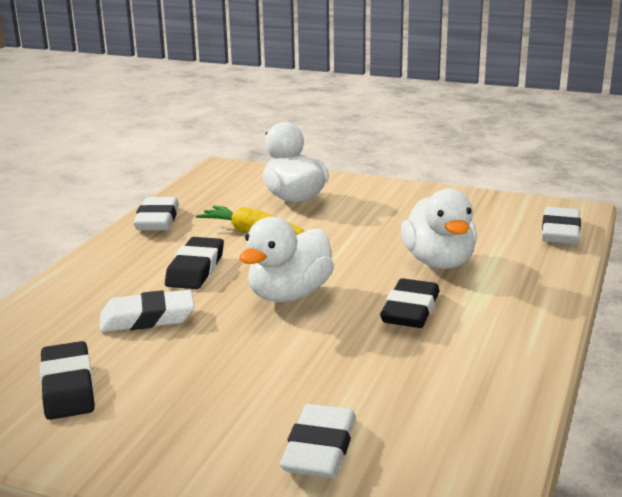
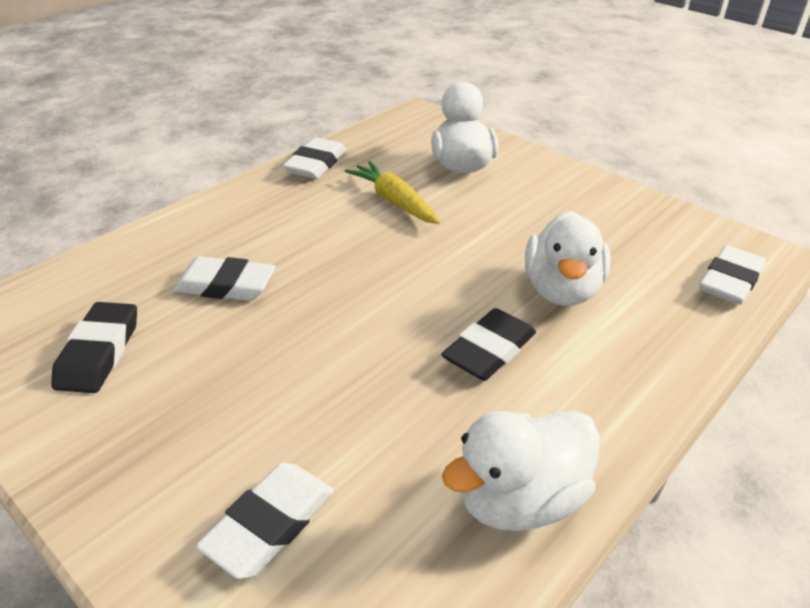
camera: 20 degrees right, 15 degrees up
black eraser [165,237,224,289] -> none
white duck [240,217,334,302] -> white duck moved to [442,411,600,531]

